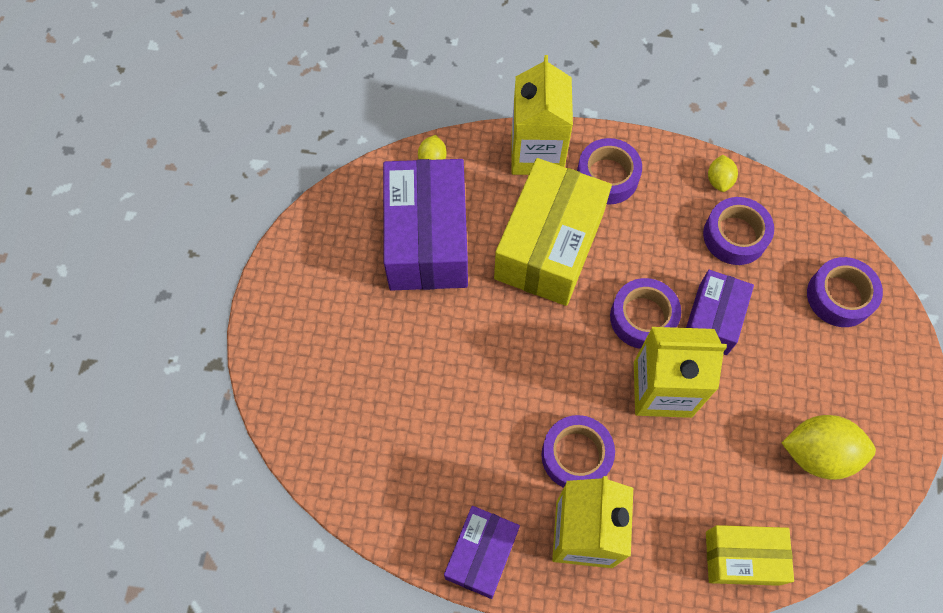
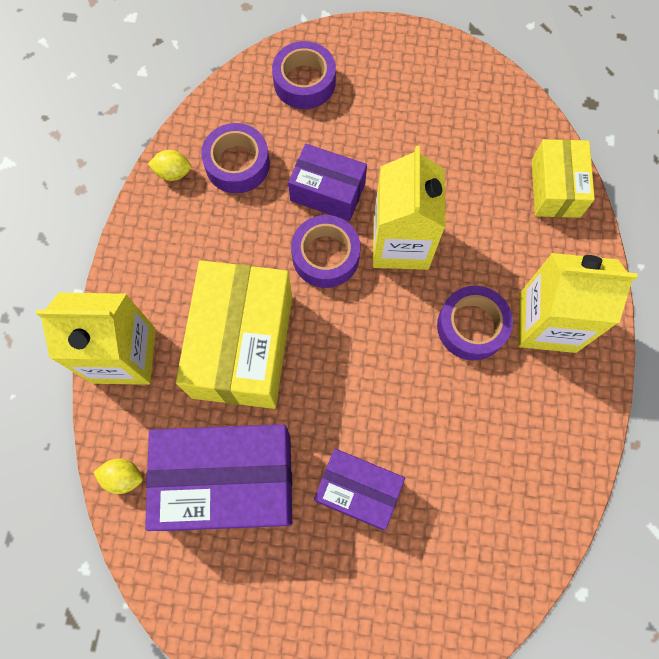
camera: 90 degrees left, 5 degrees up
purple box [444,506,520,599] -> purple box moved to [314,449,405,530]
yellow box [494,158,612,306] -> yellow box turned 75 degrees clockwise [176,260,292,409]
purple tape [577,138,642,205] -> none
yellow lemon [782,415,876,480] -> none

